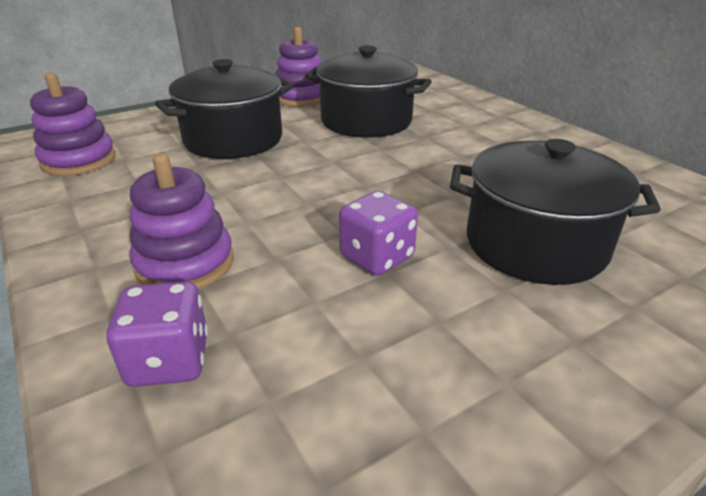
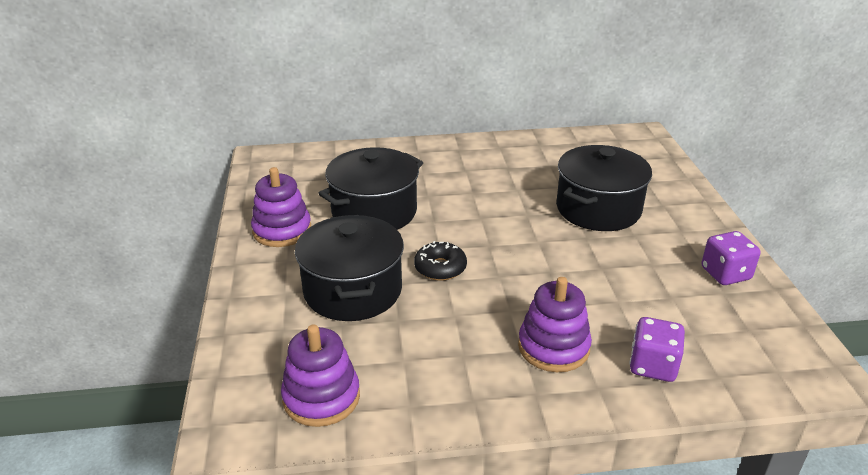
camera: 65 degrees left, 0 degrees up
purple dice [339,191,418,276] -> purple dice moved to [702,231,760,285]
none -> black donut [414,241,467,281]

